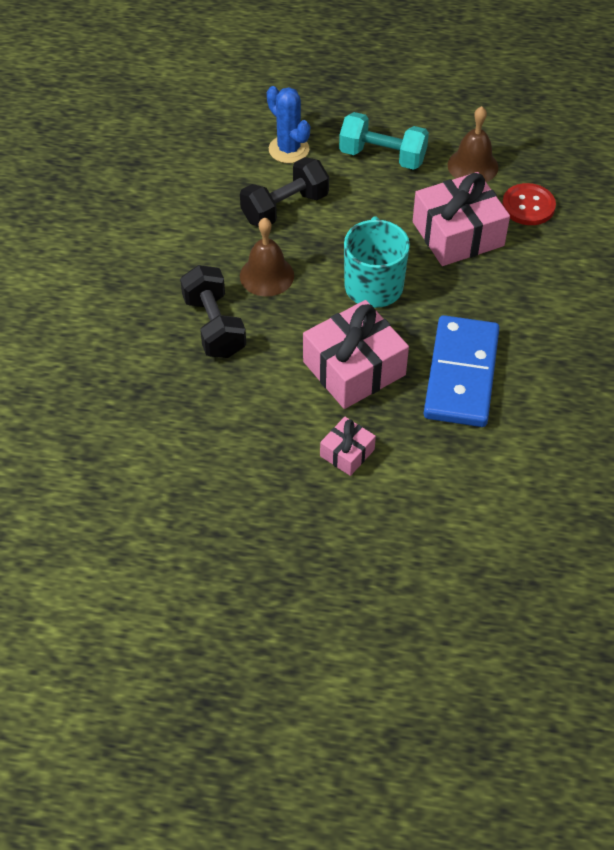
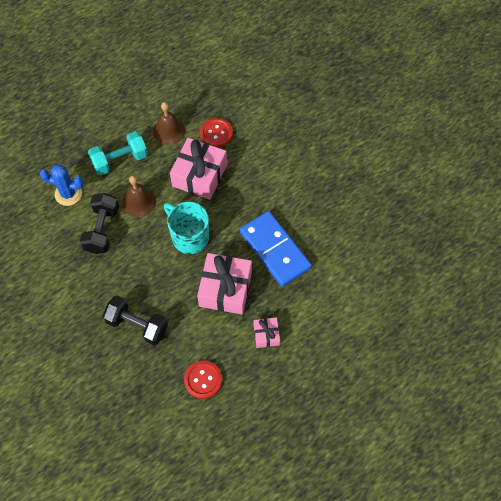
camera: 45 degrees left, 10 degrees up
brown bell [240,218,294,297] -> brown bell moved to [122,175,156,217]
none -> red button [184,361,222,399]

